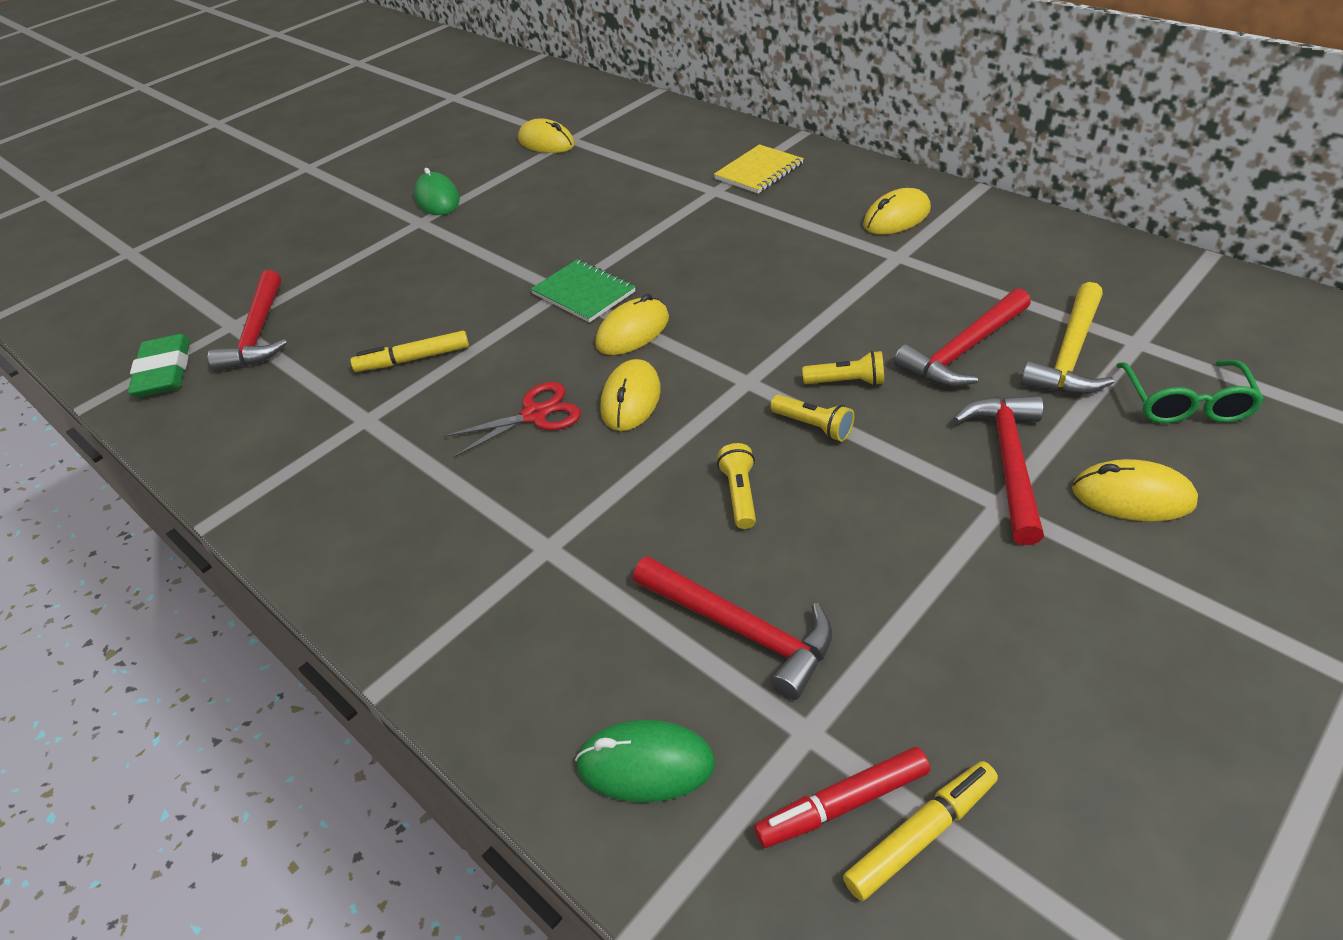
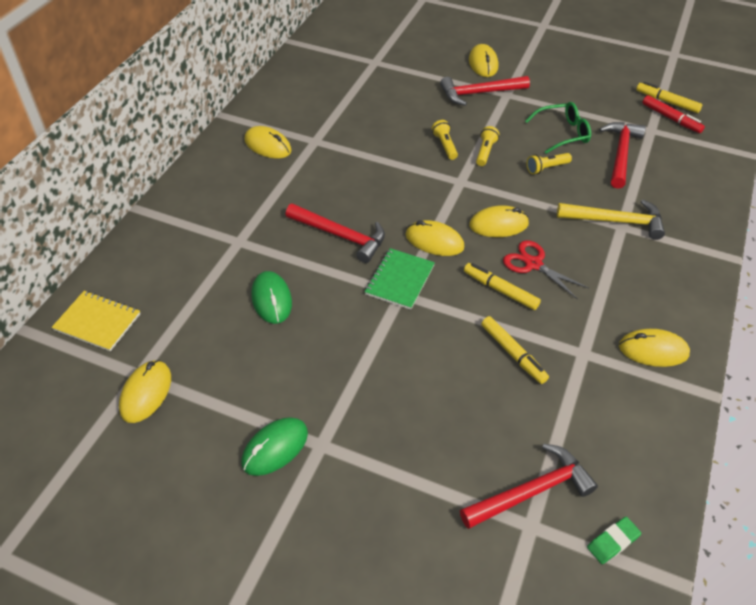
camera: 115 degrees left, 5 degrees up
green eraser [128,334,190,397] -> green eraser [587,517,641,564], size x0.57
green mouse [575,720,715,802] -> green mouse moved to [251,271,292,324]
yellow notebook [714,144,804,194] -> yellow notebook moved to [52,291,141,351]
red hammer [894,288,1031,387] -> red hammer moved to [286,204,385,263]
yellow hammer [1021,282,1114,395] -> yellow hammer moved to [557,200,665,240]
green glasses [1116,360,1264,423] -> green glasses moved to [525,102,591,154]
none -> yellow marker [464,263,541,310]
none -> yellow mouse [619,329,690,367]

